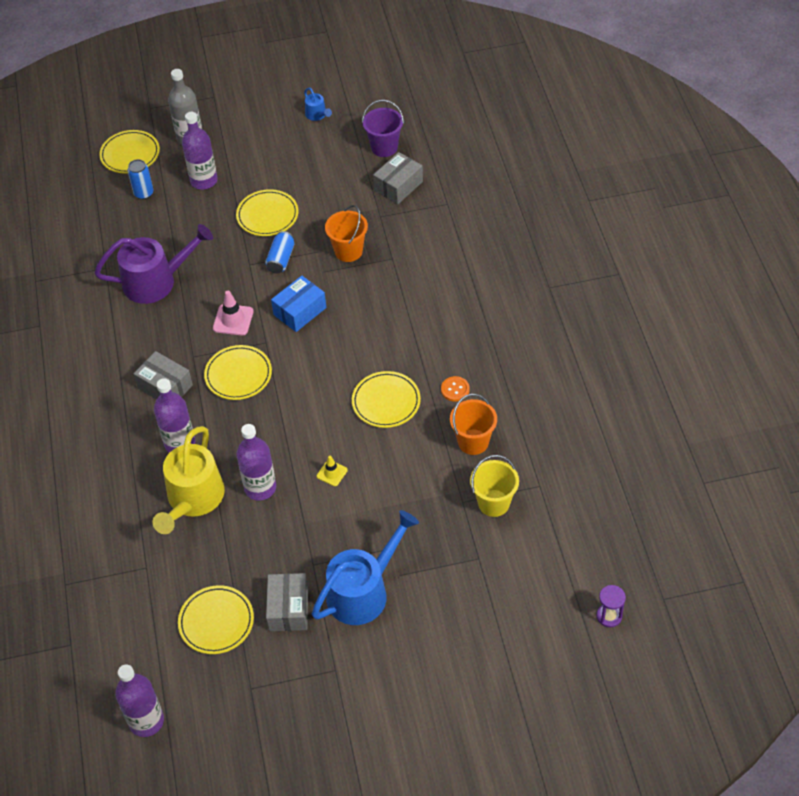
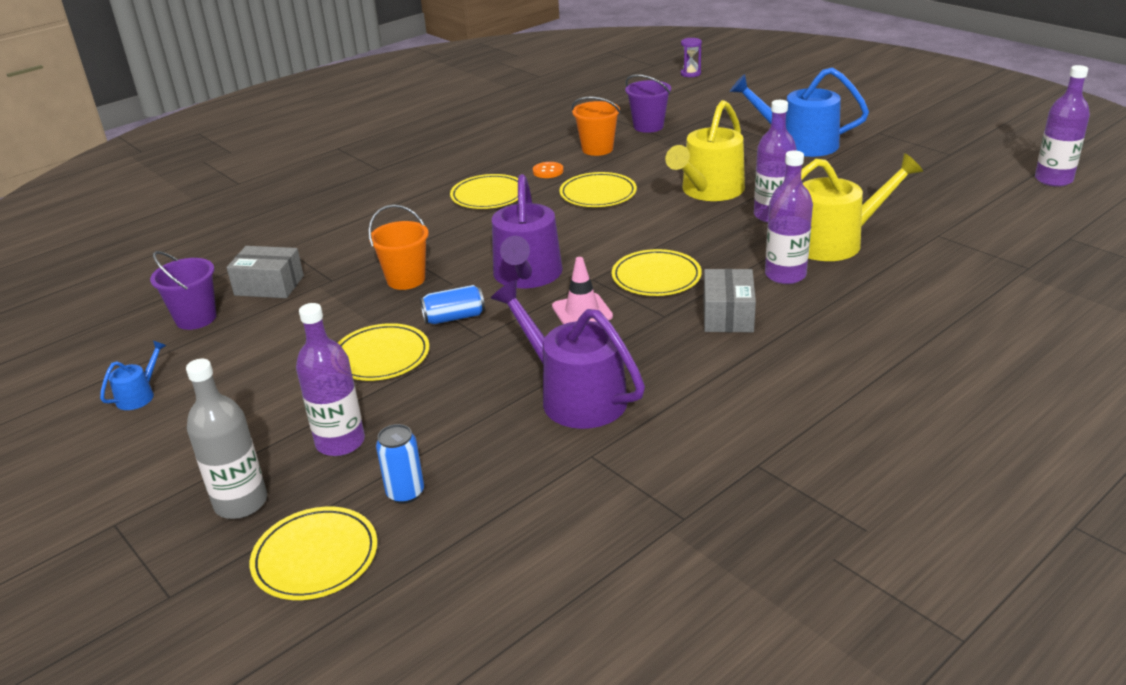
camera: 120 degrees left, 20 degrees down
yellow plate [178,585,254,654] -> yellow plate moved to [450,174,518,209]
grey box [266,573,308,631] -> none
blue box [271,276,326,332] -> purple watering can [492,174,563,289]
yellow traffic cone [317,456,348,486] -> yellow watering can [665,100,745,201]
yellow bucket [470,455,519,517] -> purple bucket [625,74,671,133]

